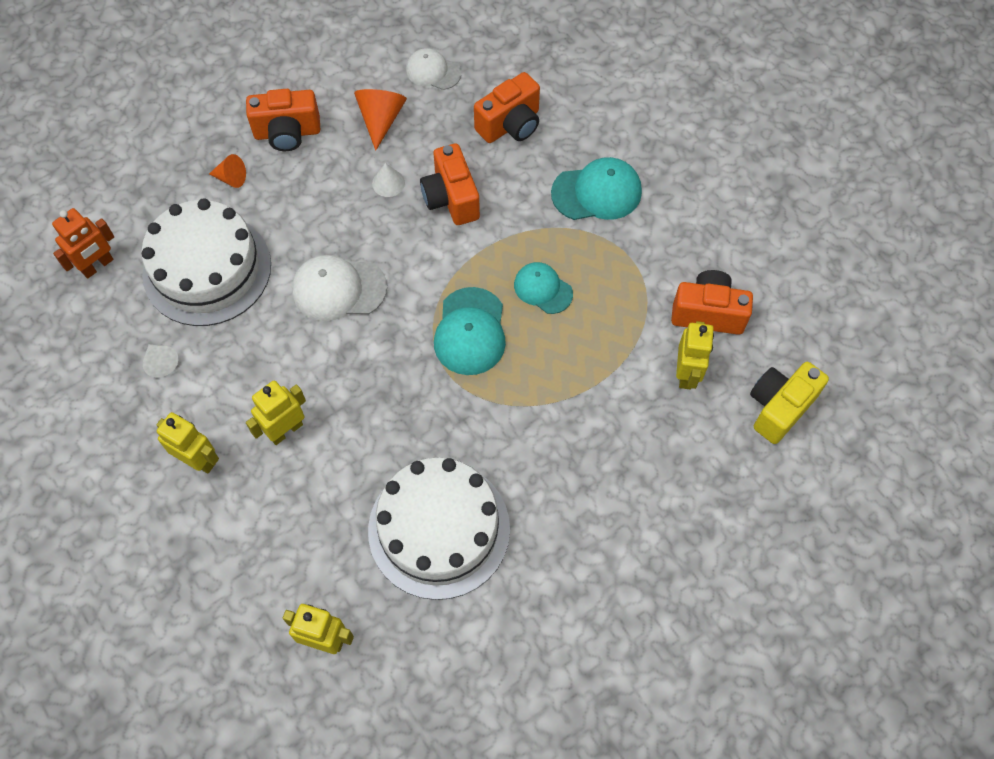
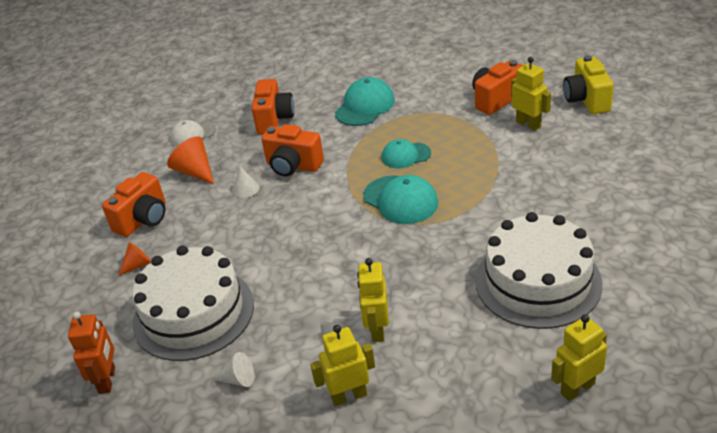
camera: 45 degrees left, 25 degrees down
white cap [292,255,387,321] -> none

